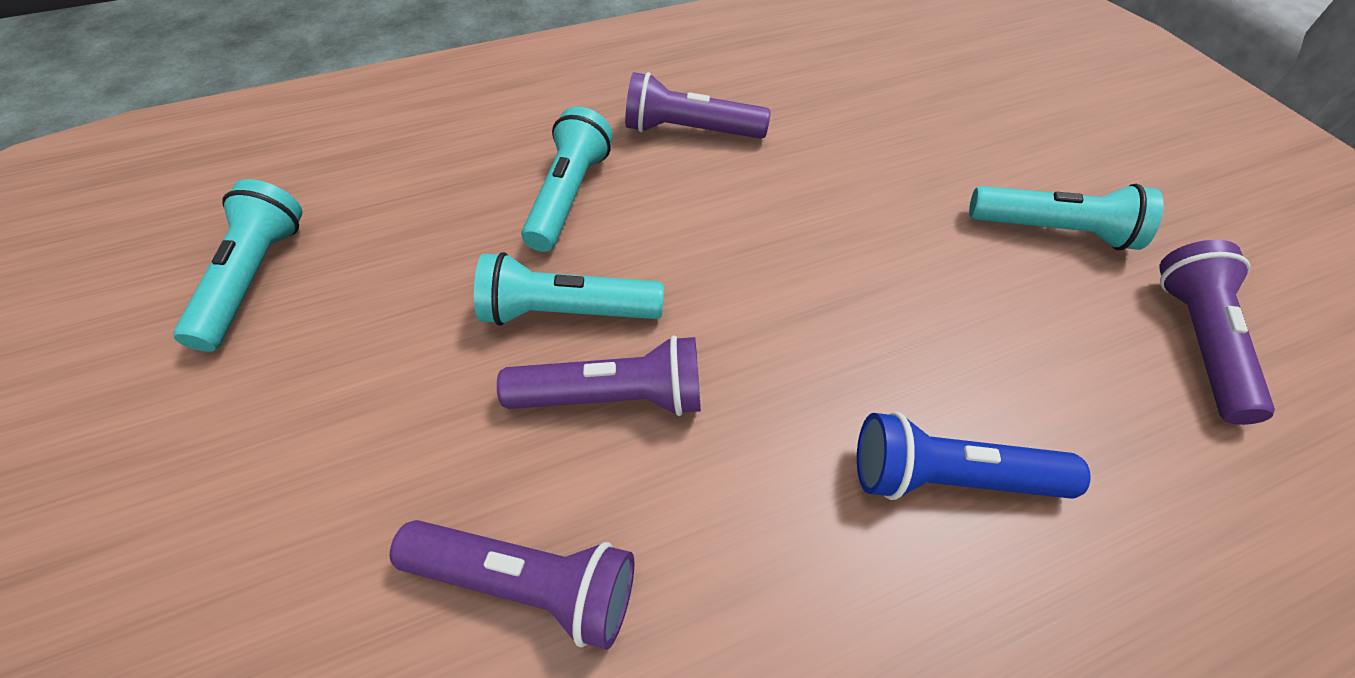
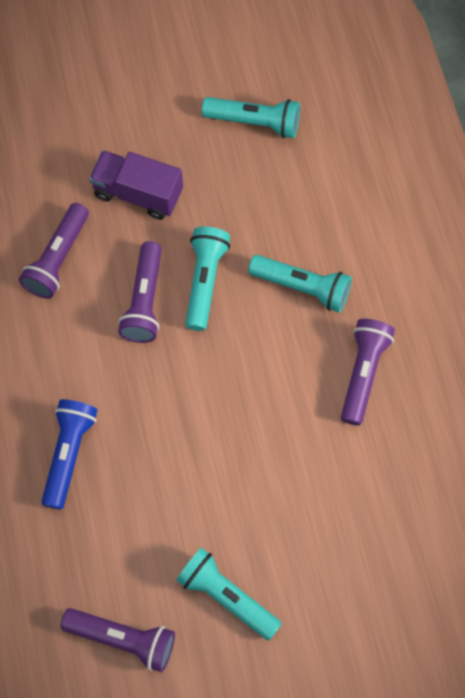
camera: 100 degrees right, 15 degrees up
turquoise flashlight [969,184,1164,250] -> turquoise flashlight turned 105 degrees clockwise [176,548,282,640]
none -> purple truck [89,150,183,220]

